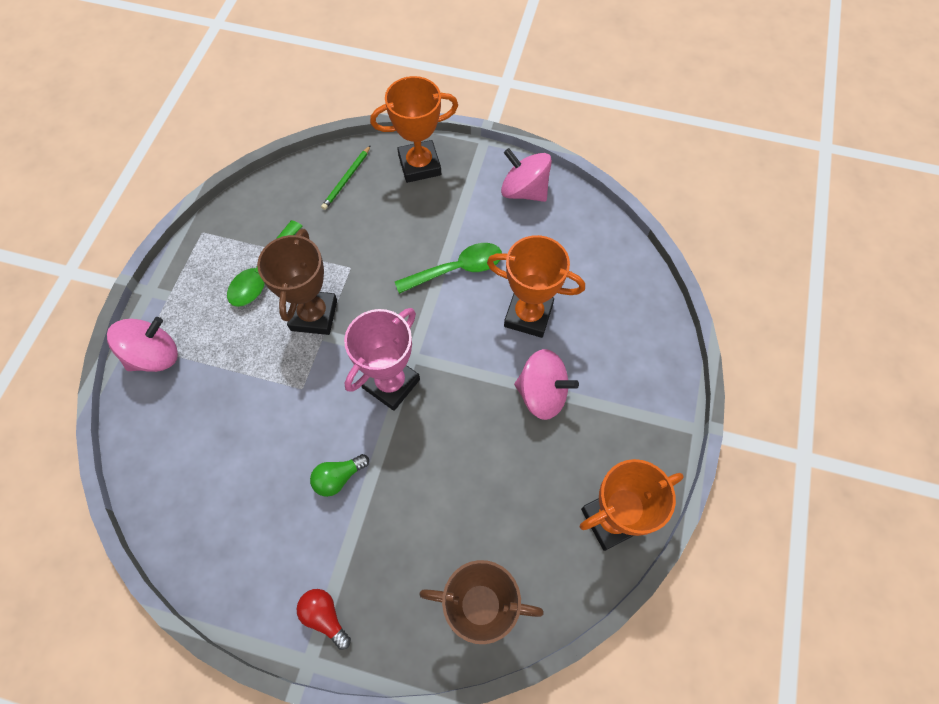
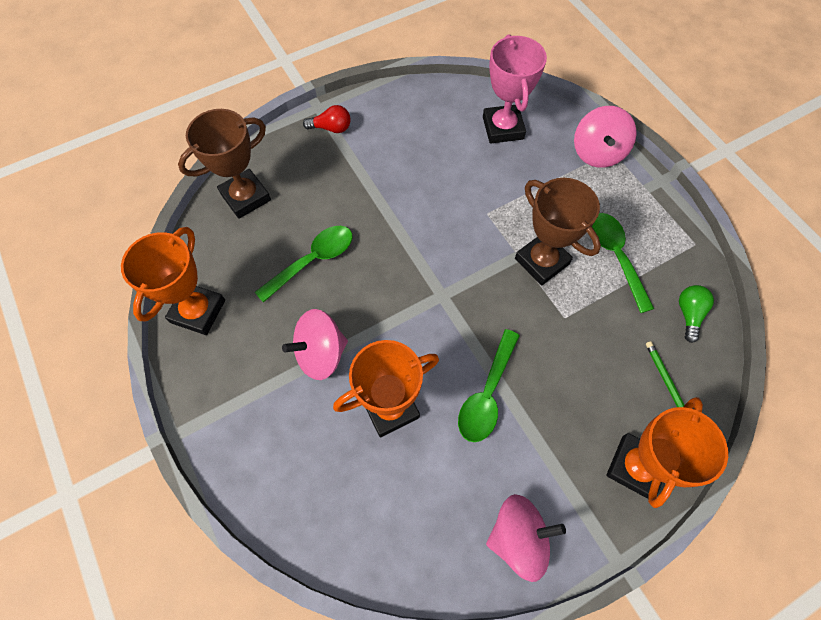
camera: 135 degrees right, 0 degrees up
green light bulb [310,454,369,497] -> green light bulb moved to [679,285,714,343]
pink trophy [344,308,420,411] -> pink trophy moved to [483,34,547,144]
none -> green spoon [255,226,352,303]

